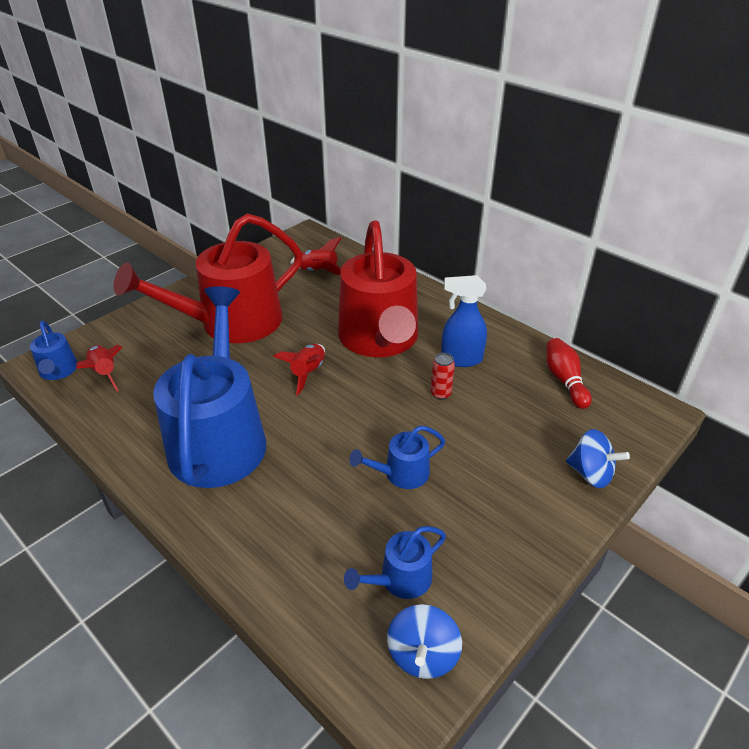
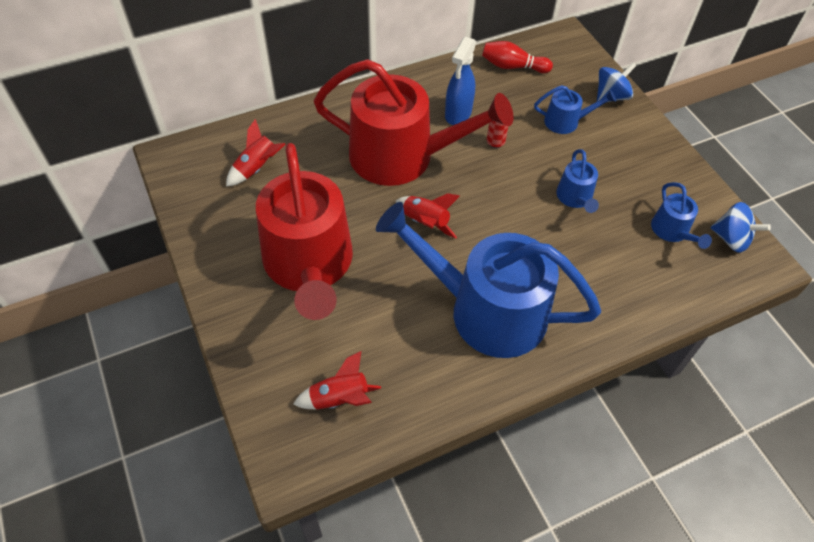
camera: 70 degrees left, 15 degrees up
blue watering can [30,321,77,380] -> blue watering can moved to [534,85,616,134]

